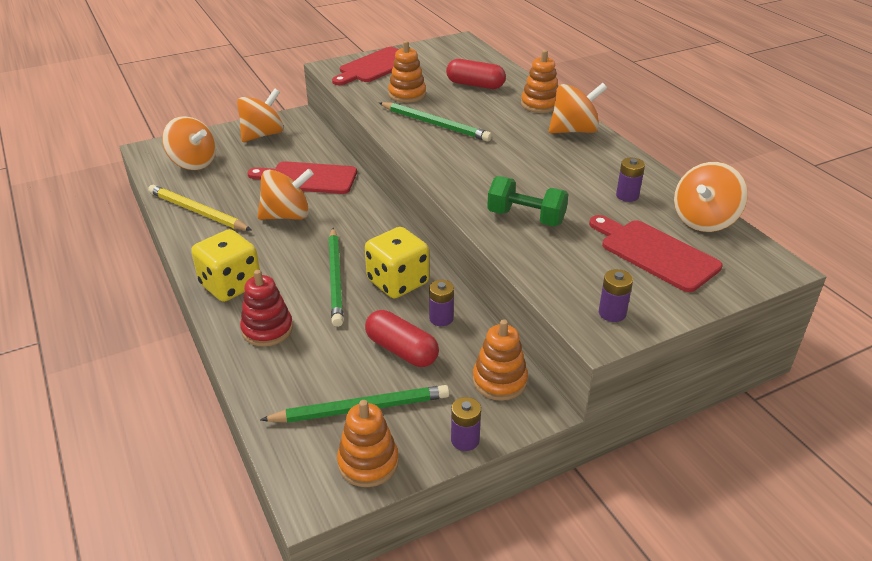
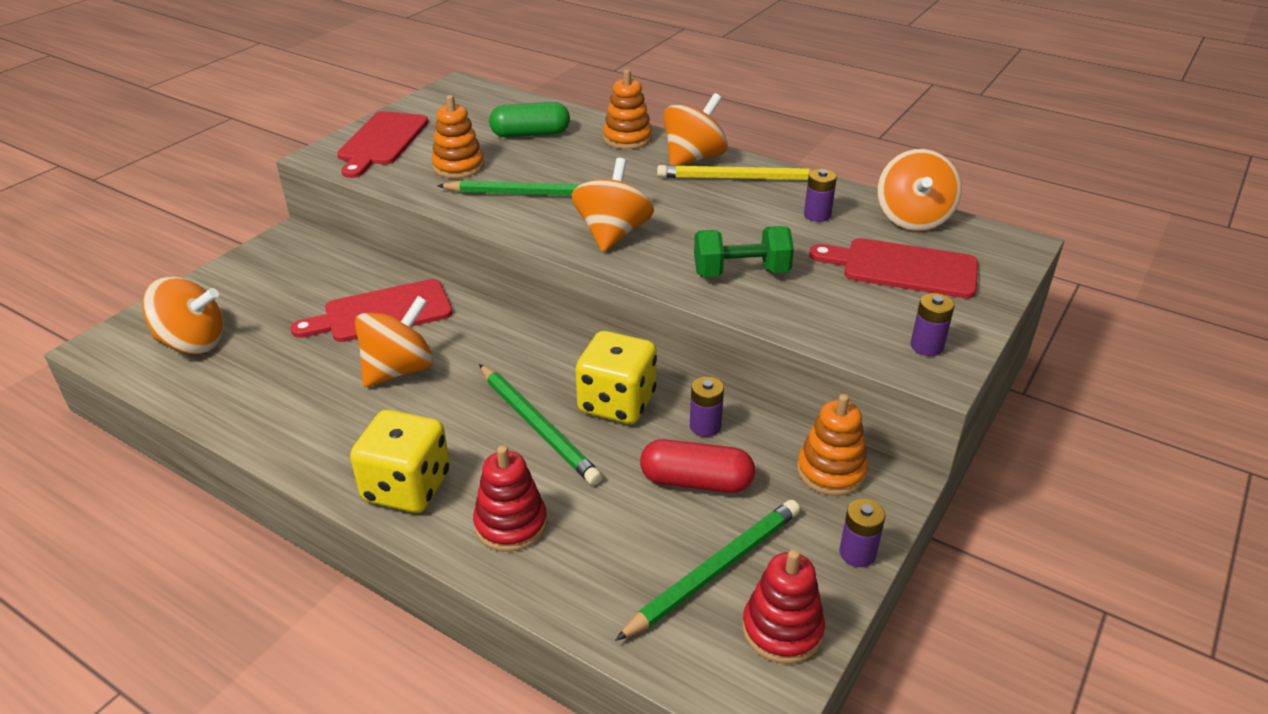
camera: 30 degrees left, 0 degrees up
yellow pencil [148,185,252,231] -> yellow pencil moved to [657,165,814,180]
orange spinning top [237,89,284,142] -> orange spinning top moved to [572,158,654,252]
orange stacking toy [337,400,399,487] -> red stacking toy [742,549,825,664]
red capsule [446,59,506,89] -> green capsule [489,102,570,137]

